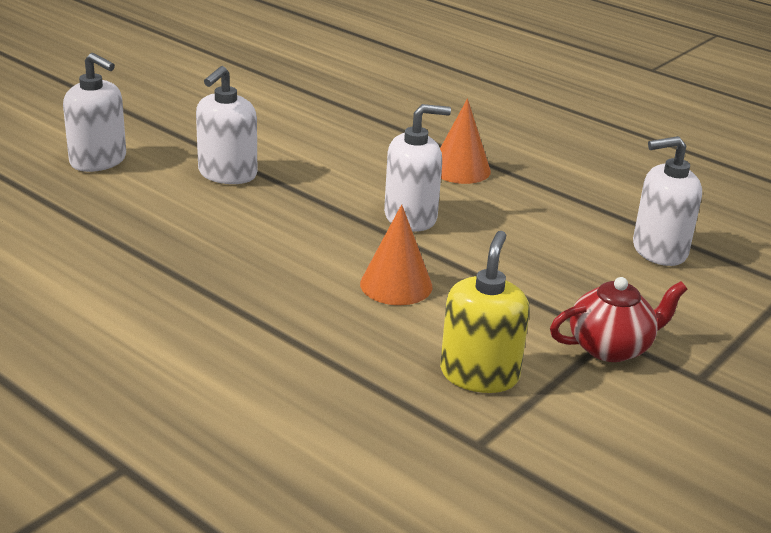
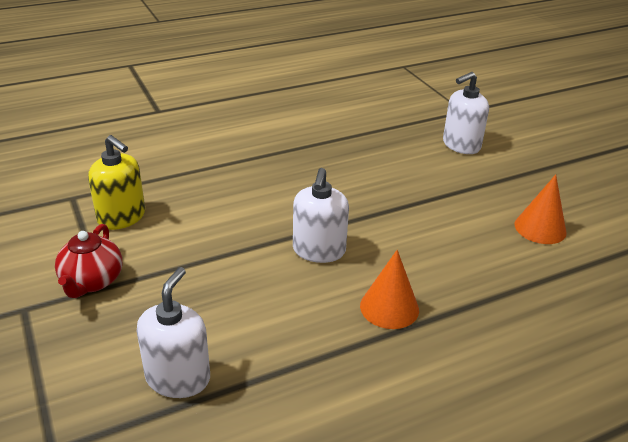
camera: 115 degrees right, 5 degrees up
white soap dispenser [196,66,257,184] -> none
orange cone [360,204,432,305] -> orange cone moved to [514,174,567,244]

